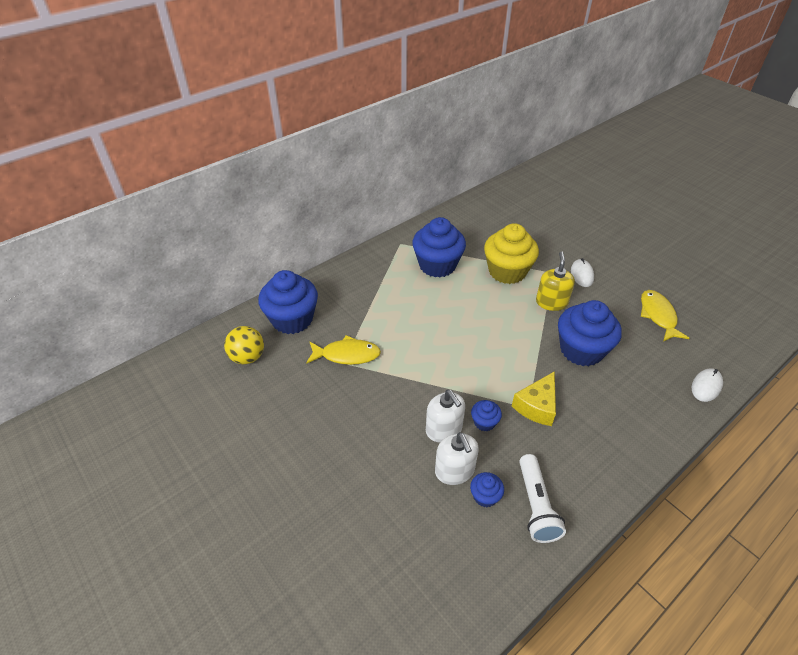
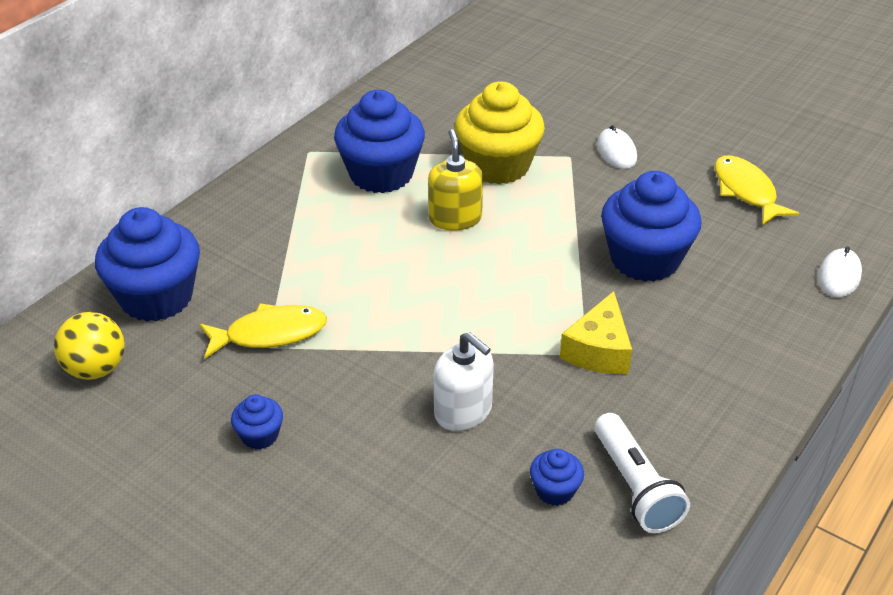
camera: 15 degrees left, 5 degrees down
white soap dispenser [435,432,479,485] -> none
blue cupcake [471,400,502,431] -> blue cupcake moved to [231,394,283,450]
yellow soap dispenser [536,251,575,311] -> yellow soap dispenser moved to [428,129,483,231]

